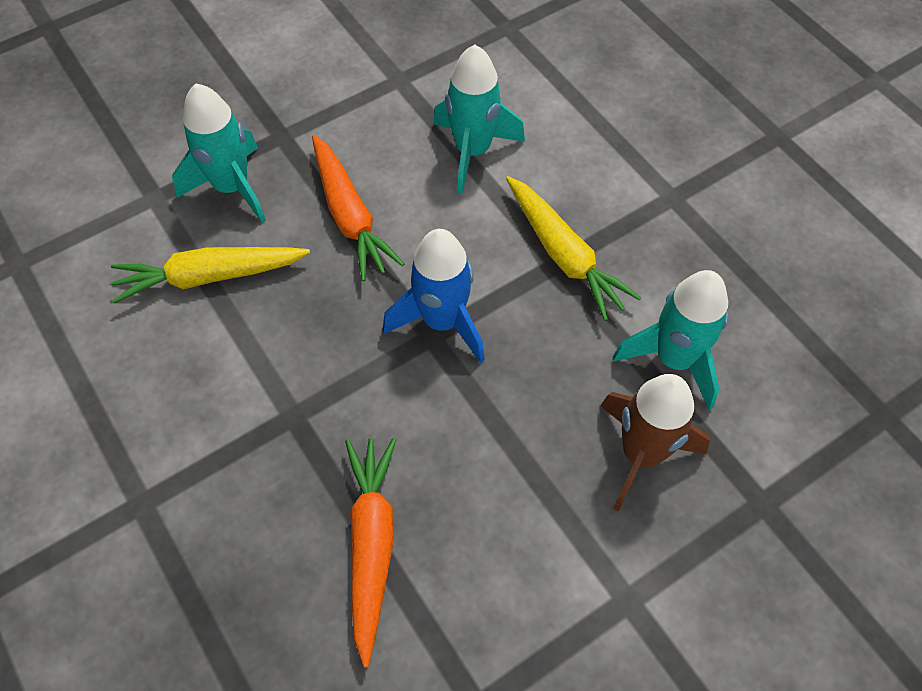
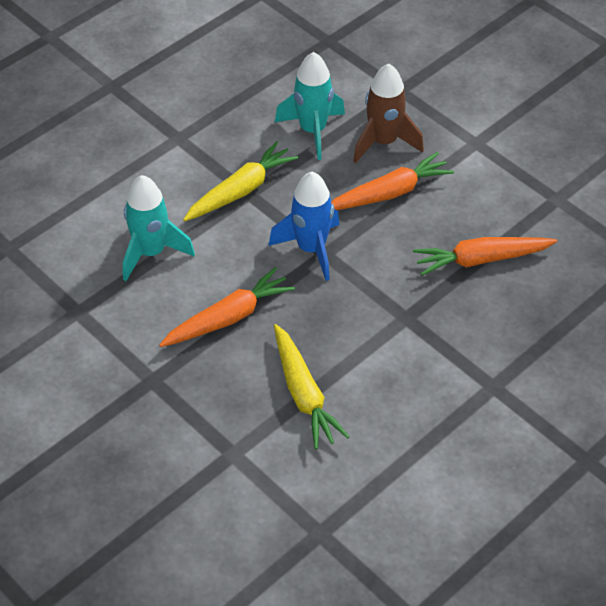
camera: 100 degrees left, 10 degrees down
turquoise rocket [172,84,266,223] -> none
none -> orange carrot [331,152,454,210]

